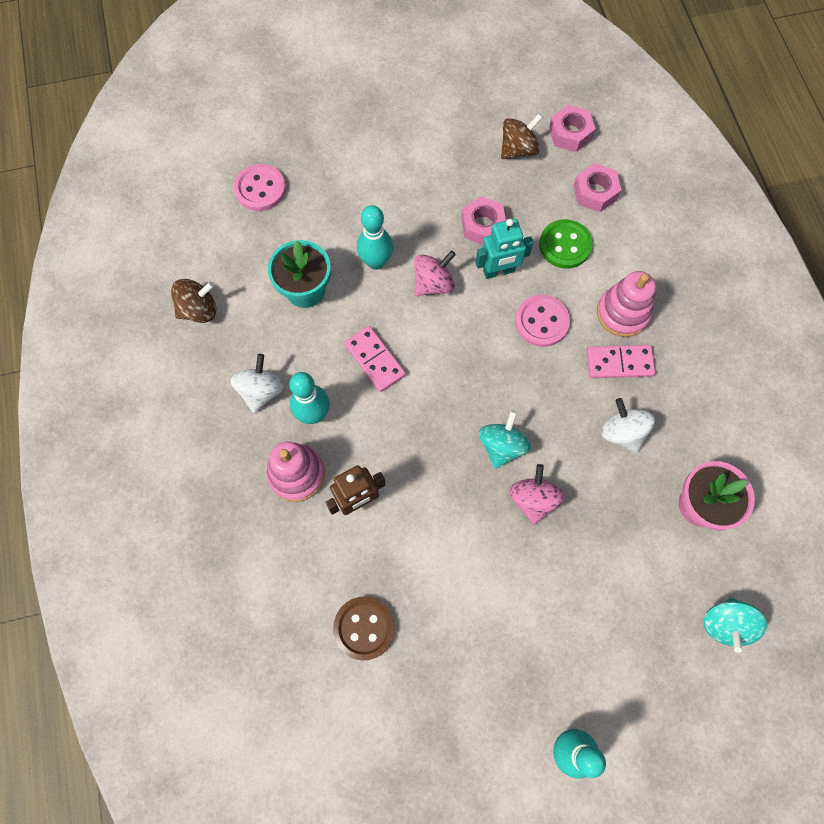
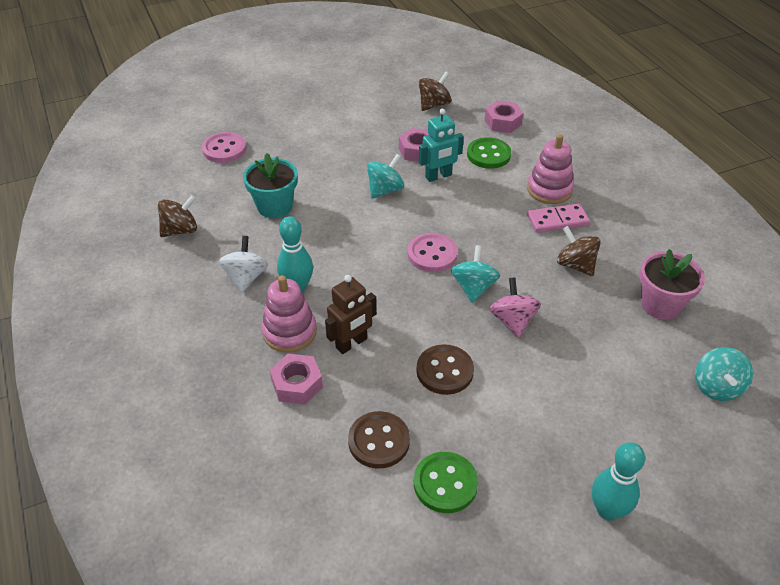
camera: 10 degrees left, 25 degrees down
pink domino [344,326,406,392] -> none
turquoise bowling pin [357,205,393,270] -> none
pink spinning top [414,251,456,296] -> turquoise spinning top [367,154,404,198]
pink button [515,295,570,347] -> pink button moved to [408,233,458,272]
pink nut [549,105,596,152] -> pink nut moved to [270,353,323,405]
white spinning top [601,398,655,453] -> brown spinning top [557,226,601,276]
none -> green button [414,452,478,513]
none -> brown button [416,344,474,395]

